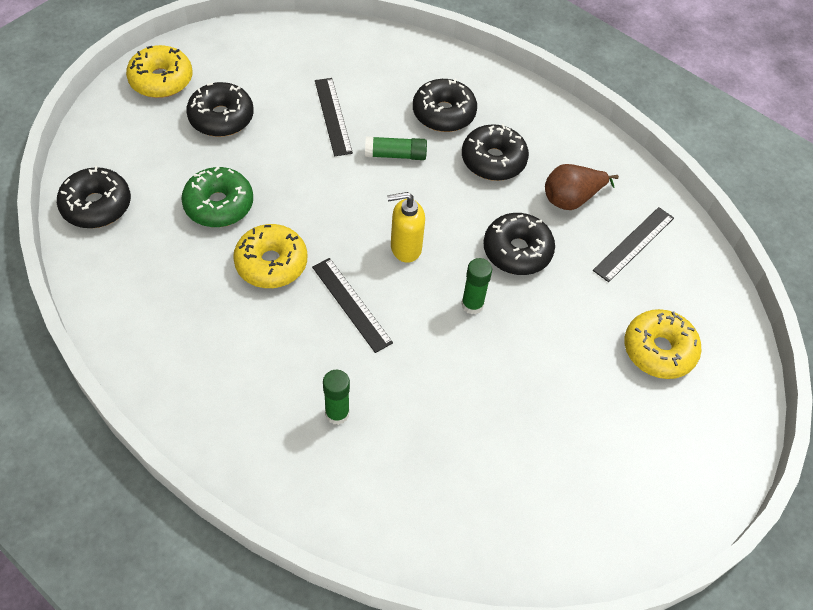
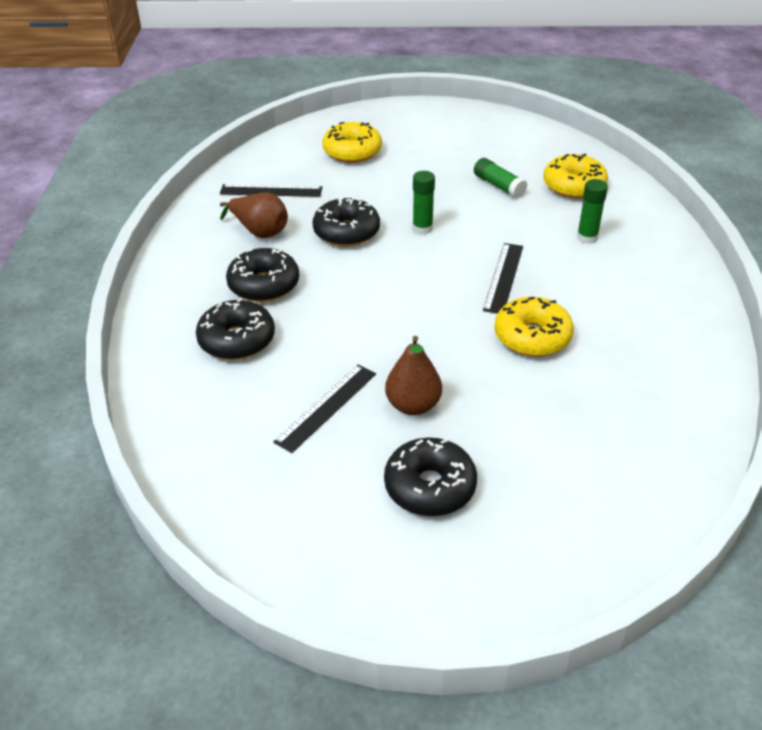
camera: 125 degrees left, 15 degrees down
black donut [57,166,131,228] -> none
yellow donut [126,45,192,98] -> yellow donut moved to [543,154,608,199]
green donut [181,166,253,227] -> none
green glue stick [365,136,427,160] -> green glue stick moved to [474,158,527,198]
yellow soap dispenser [387,192,425,263] -> none
none -> brown pear [385,336,442,415]

